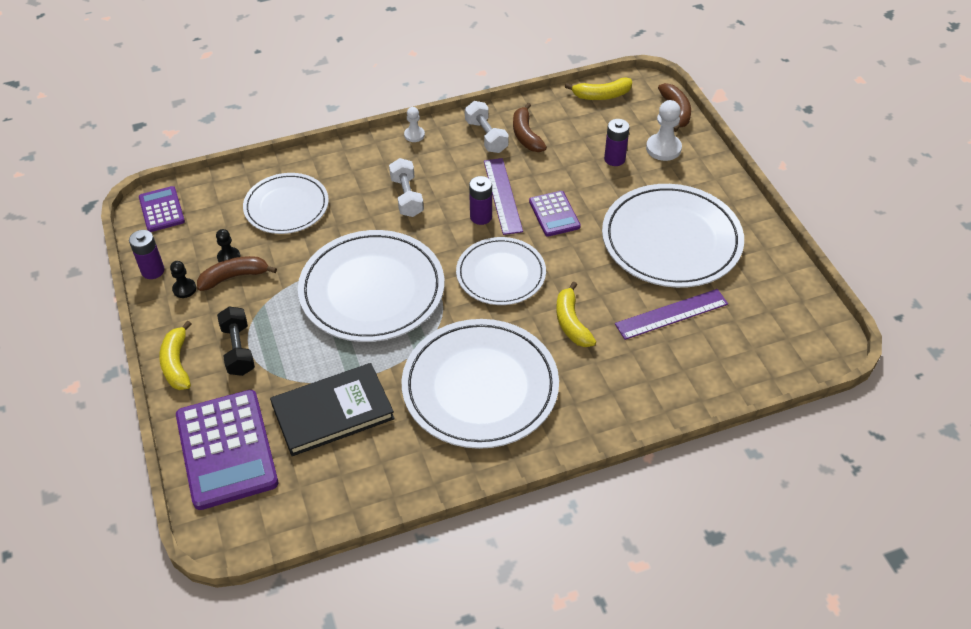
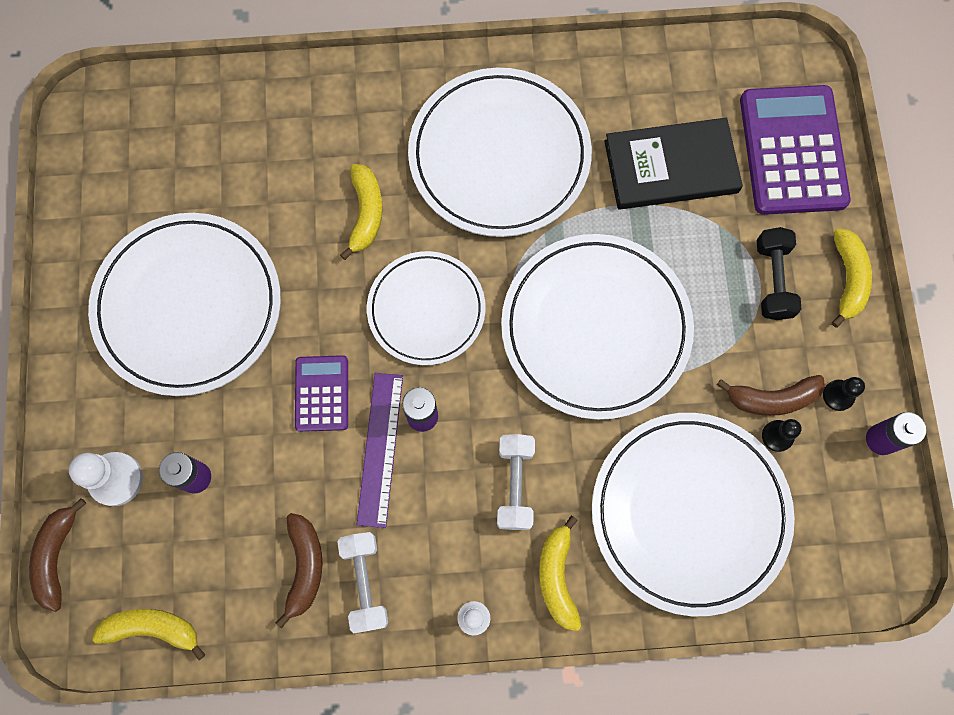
camera: 165 degrees left, 25 degrees up
purple calculator [139,186,185,232] -> none
white plate [243,173,329,234] -> white plate [592,413,795,616], size x1.60
purple ruler [615,289,728,340] -> none
none -> yellow banana [539,515,582,631]

